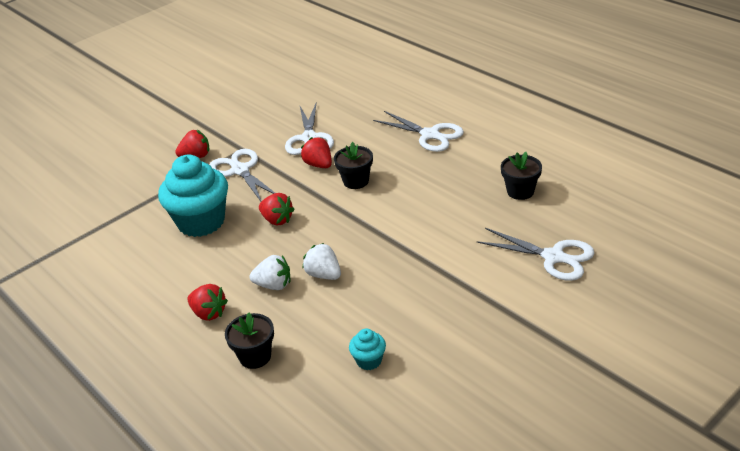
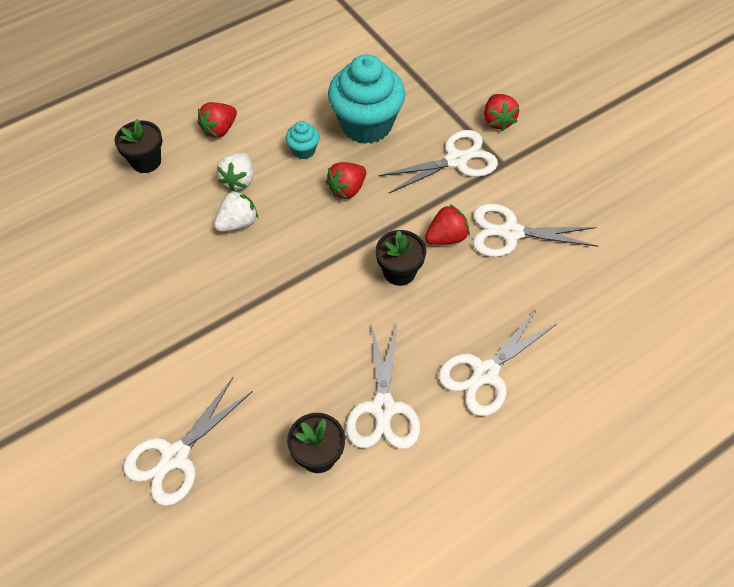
camera: 95 degrees right, 20 degrees up
turquoise cupcake [349,329,386,370] -> turquoise cupcake moved to [286,121,320,159]
none -> white scissors [346,323,420,449]

